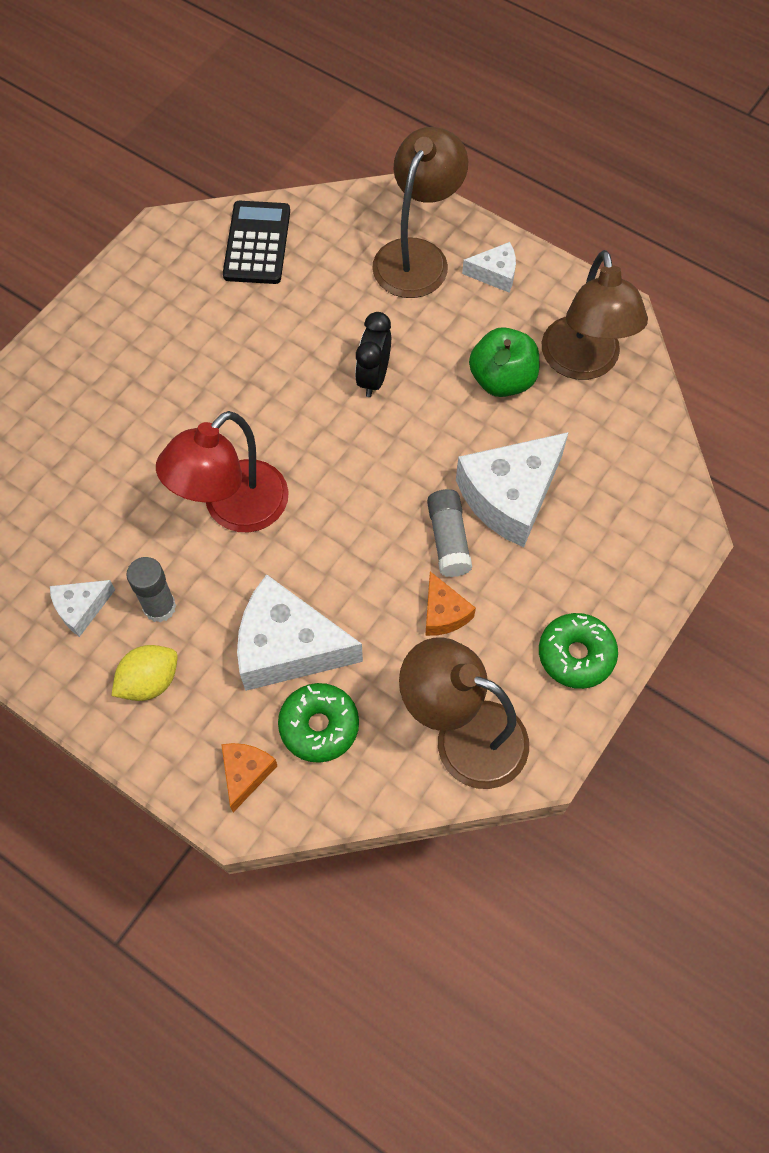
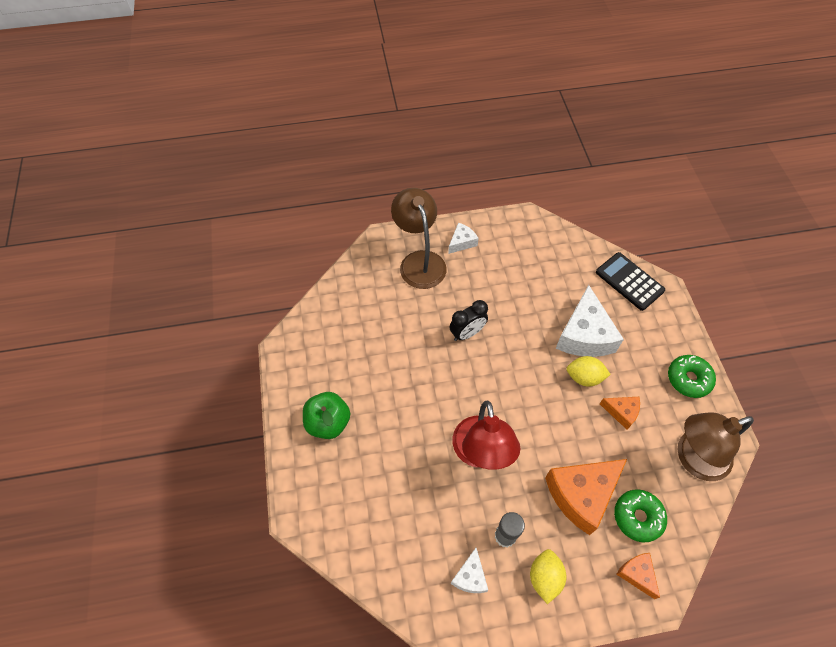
camera: 45 degrees left, 5 degrees down
black calculator [223,201,290,284] -> black calculator moved to [596,252,665,311]
white cheese [237,574,363,691] -> orange cheese [545,459,627,535]
black clock [355,312,391,397] -> black clock turned 90 degrees counterclockwise [449,300,488,341]
grey glue stick [427,489,472,577] -> yellow lemon [566,356,611,387]
green apple [469,327,539,397] -> green apple moved to [303,392,350,439]
brown lamp [542,250,648,380] -> none

